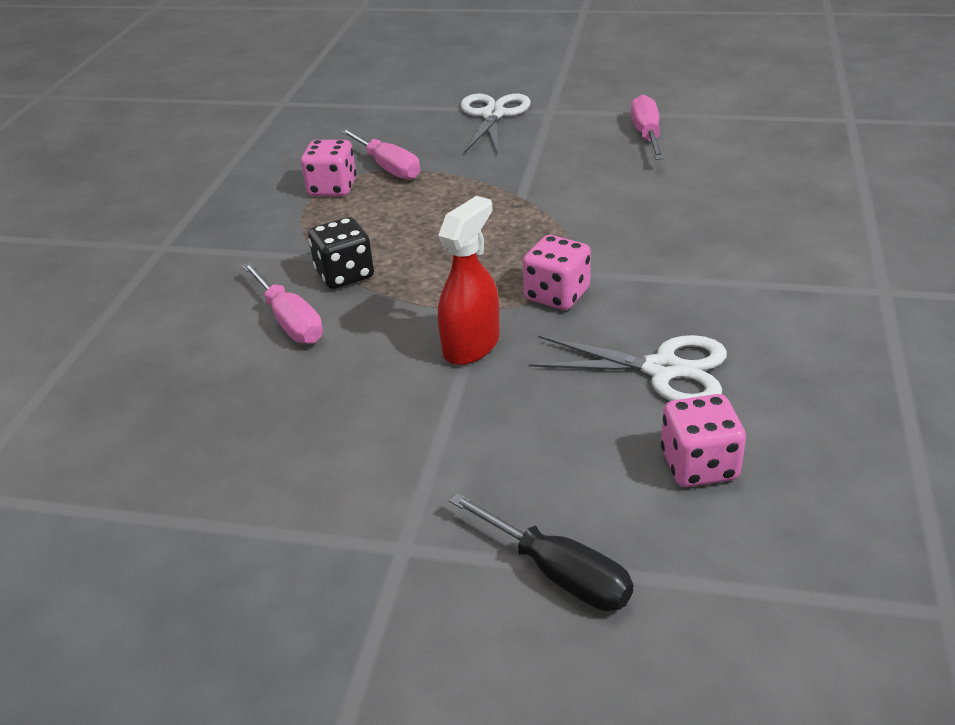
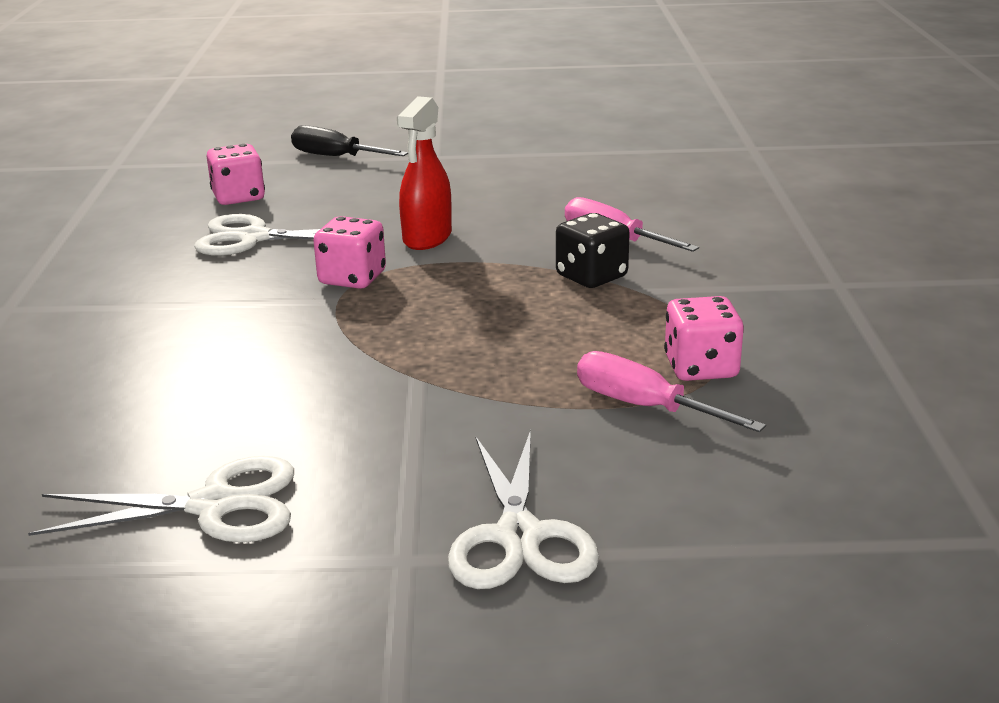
camera: 165 degrees right, 10 degrees down
pink screwdriver [631,95,664,160] -> white scissors [28,456,294,542]

